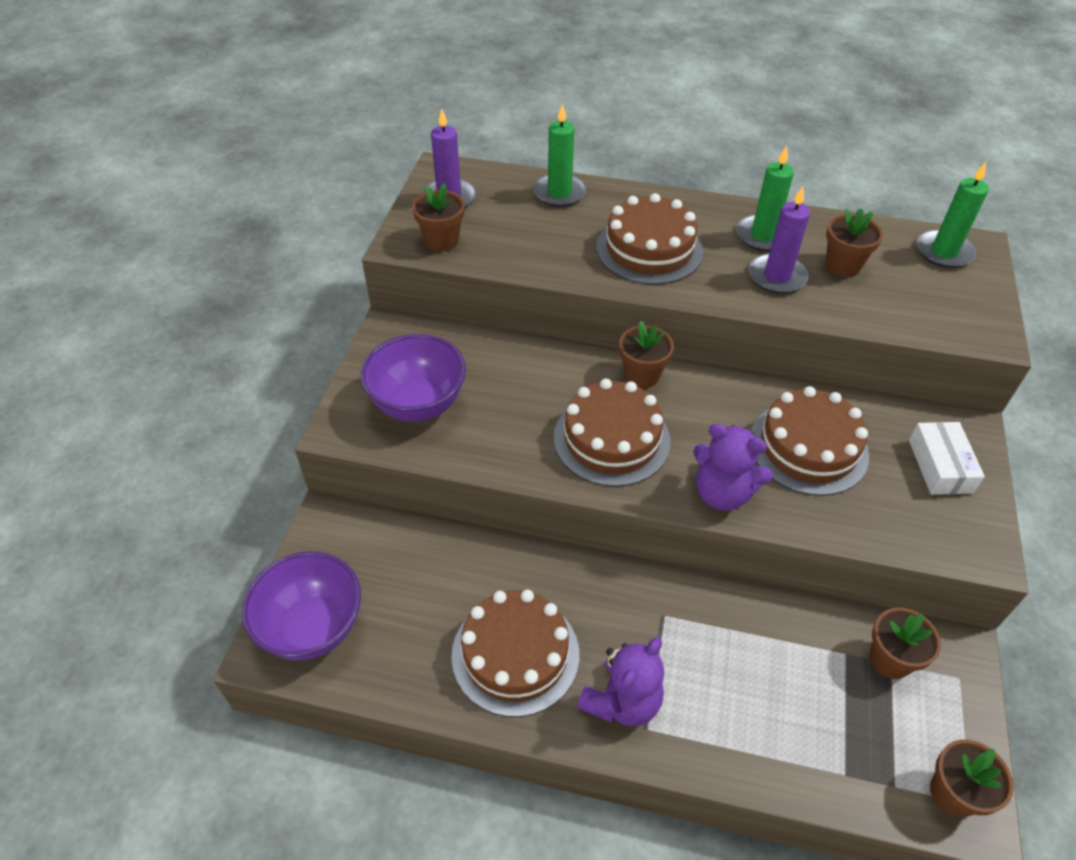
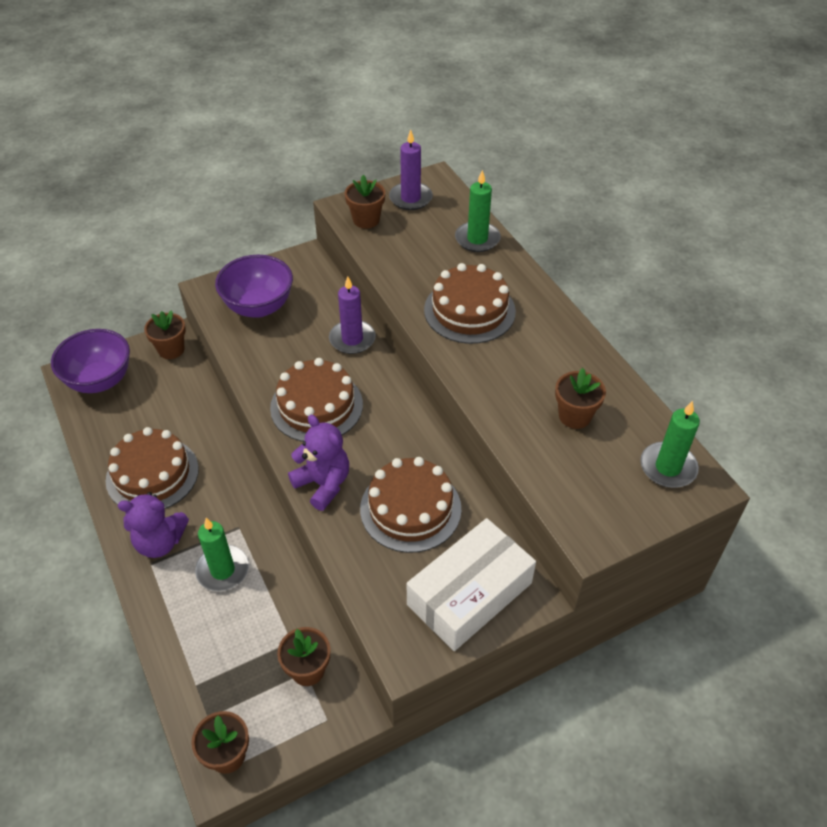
camera: 50 degrees right, 0 degrees up
brown flower pot [619,321,674,388] -> brown flower pot moved to [144,310,186,359]
purple teddy bear [693,423,773,511] -> purple teddy bear turned 150 degrees clockwise [288,415,349,511]
green candle [736,146,794,251] -> green candle moved to [195,518,249,591]
purple candle [749,186,810,294] -> purple candle moved to [329,276,376,354]
white box [909,422,985,495] -> white box [407,518,536,651], size x1.75

